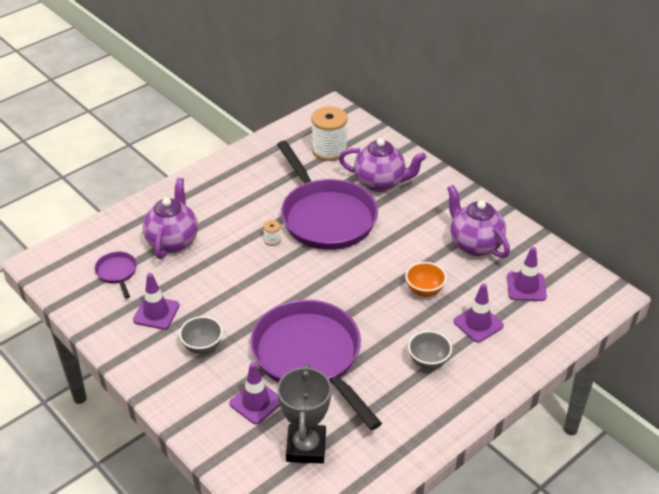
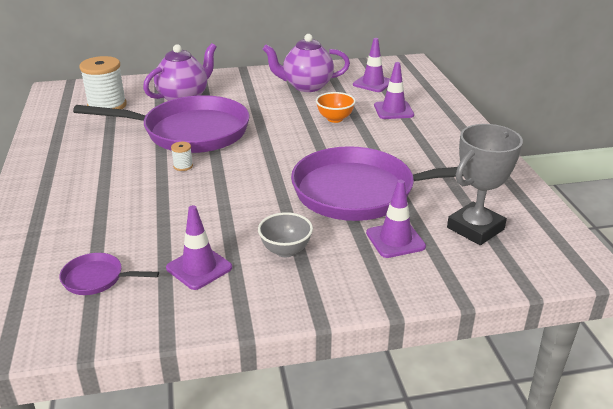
camera: 60 degrees left, 10 degrees down
purple teapot [143,178,198,259] -> none
grey trophy [277,364,332,463] -> grey trophy turned 75 degrees counterclockwise [447,124,523,245]
grey bowl [408,331,452,369] -> none

